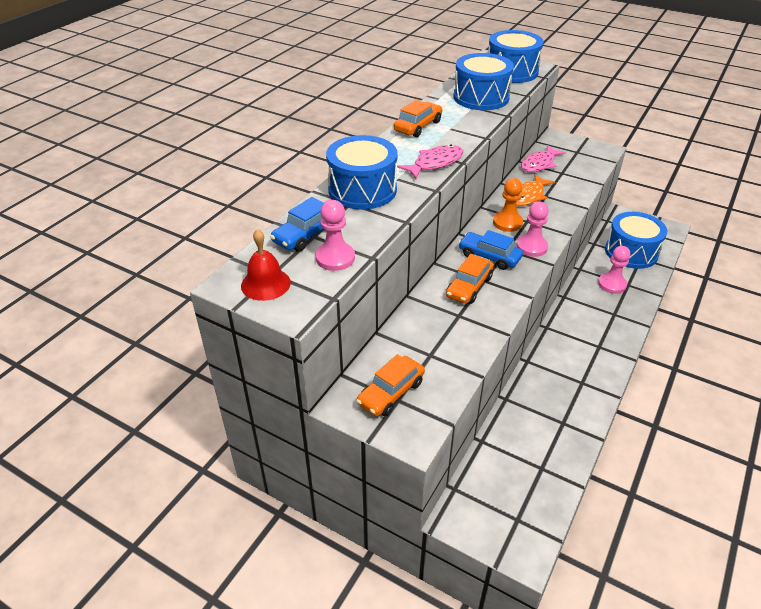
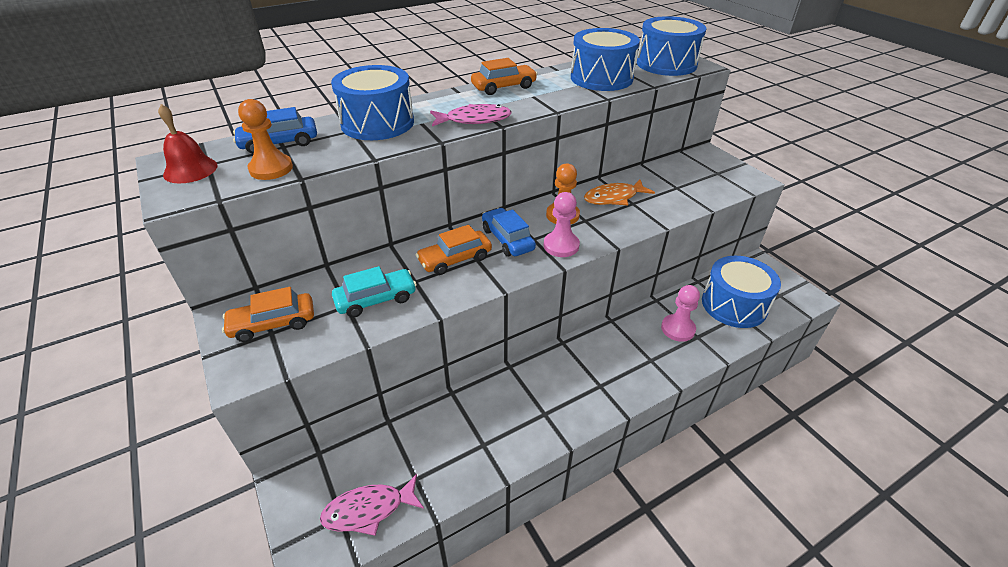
camera: 30 degrees right, 0 degrees up
pink pawn [316,200,355,271] -> orange pawn [238,99,293,180]
pink fish [521,145,566,172] -> pink fish moved to [320,474,424,536]
none -> turquoise car [332,266,417,318]

